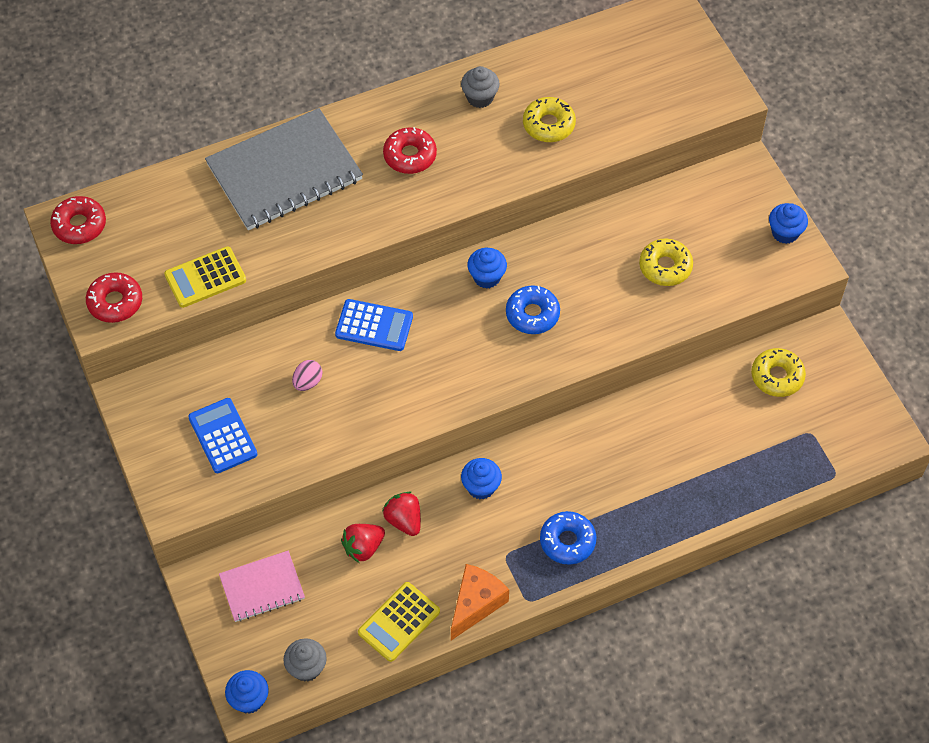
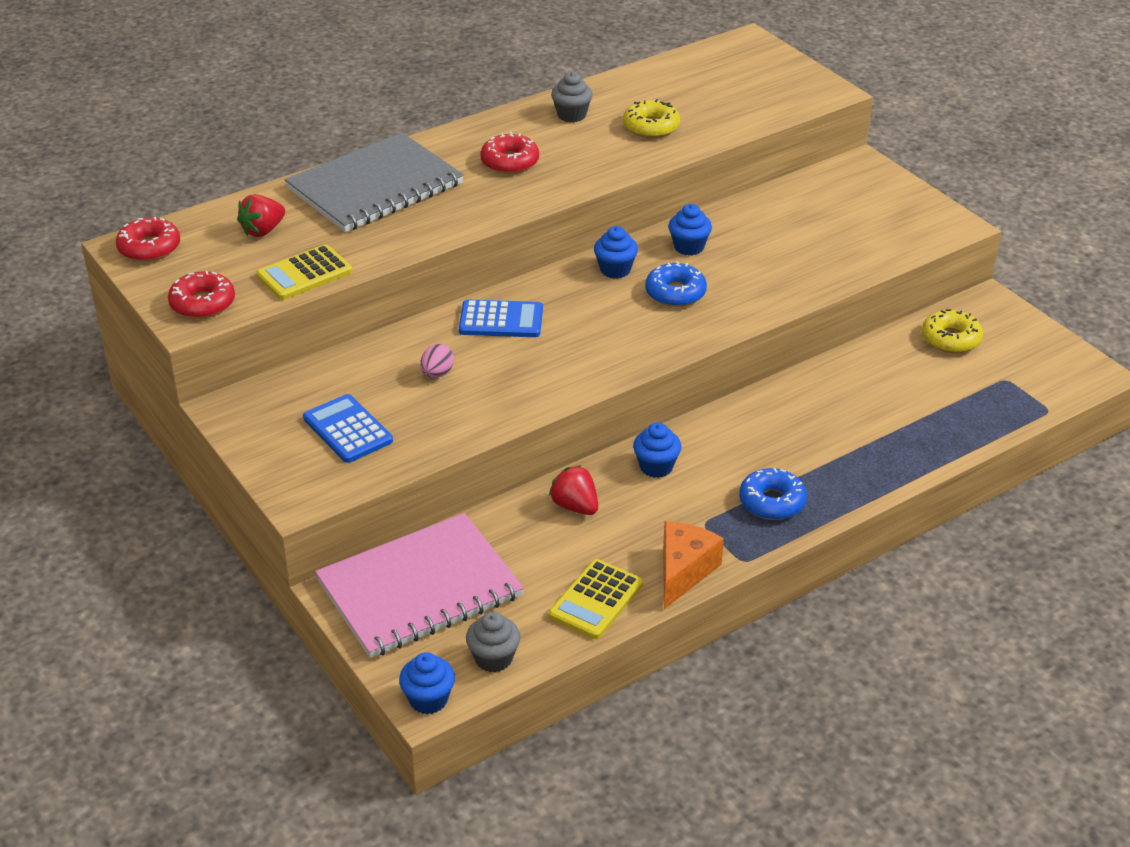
camera: 10 degrees left, 20 degrees down
pink notebook [219,551,305,622] -> pink notebook [315,513,524,658], size x1.87
red strawberry [341,524,385,563] -> red strawberry moved to [237,194,285,237]
yellow donut [639,239,693,286] -> none
blue cupcake [769,203,808,244] -> blue cupcake moved to [668,204,712,256]

